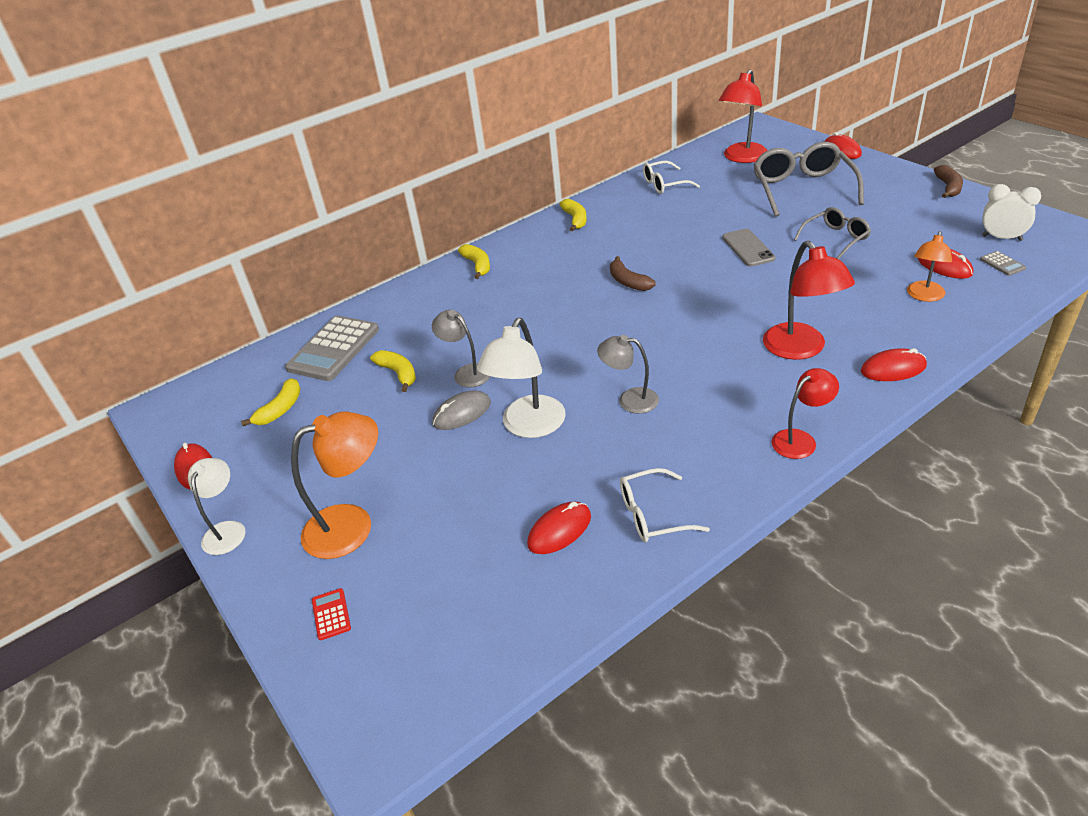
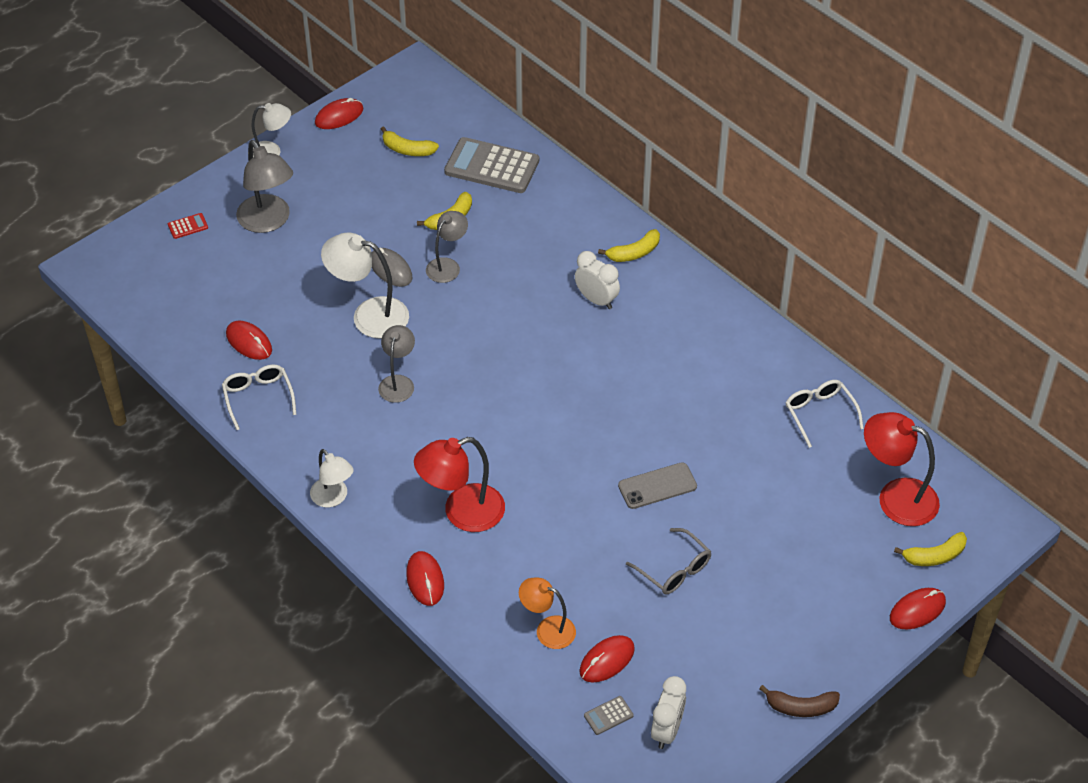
camera: 80 degrees right, 10 degrees up
orange lamp [291,412,378,559] -> grey lamp [236,140,293,233]
yellow banana [559,199,587,231] -> yellow banana moved to [894,532,967,566]
brown banana [610,256,656,291] -> none
grey glasses [753,142,864,217] -> none
red lamp [772,368,839,459] -> white lamp [310,449,353,507]
none -> white clock [575,251,620,309]

